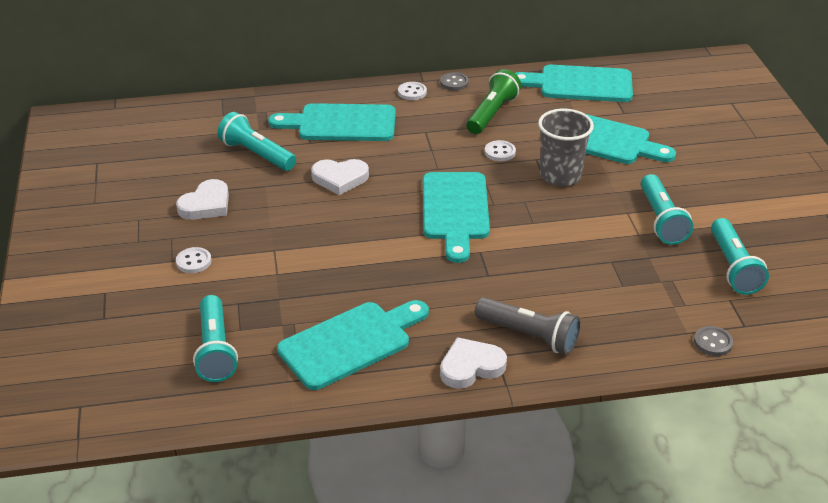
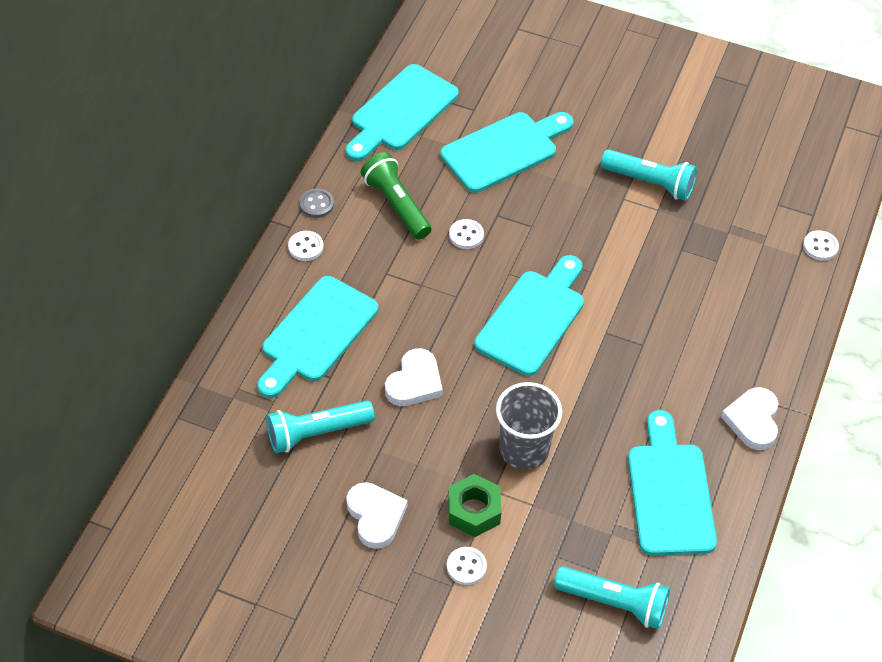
camera: 60 degrees left, 15 degrees up
turquoise cutting board [423,172,490,263] -> turquoise cutting board turned 90 degrees counterclockwise [474,255,584,376]
grey flashlight [475,297,581,355] -> none
grey cup [538,109,594,186] -> grey cup moved to [496,382,562,470]
grey button [694,326,733,356] -> white button [803,230,839,261]
turquoise flashlight [711,218,769,295] -> none
none -> green nut [448,474,501,537]

